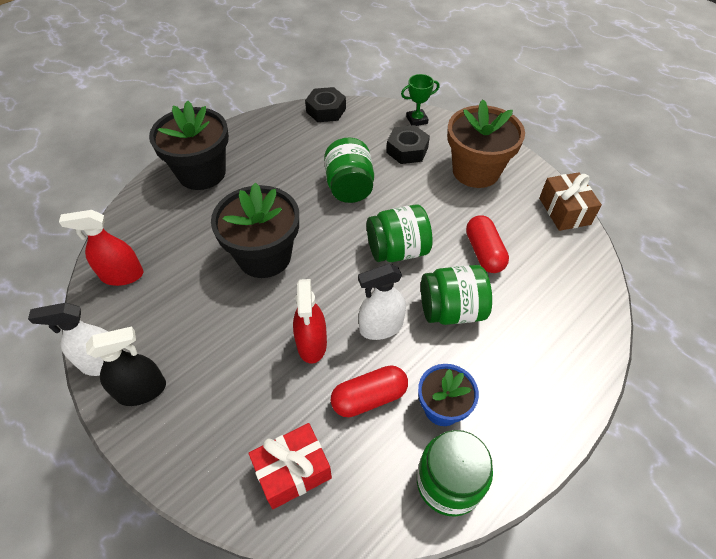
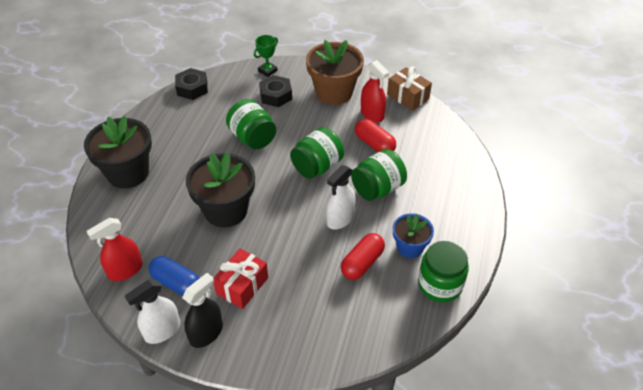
camera: 30 degrees left, 5 degrees down
red gift [249,423,332,509] -> red gift moved to [213,248,268,309]
red spray bottle [293,279,327,364] -> red spray bottle moved to [361,60,389,123]
none -> blue capsule [149,256,199,296]

